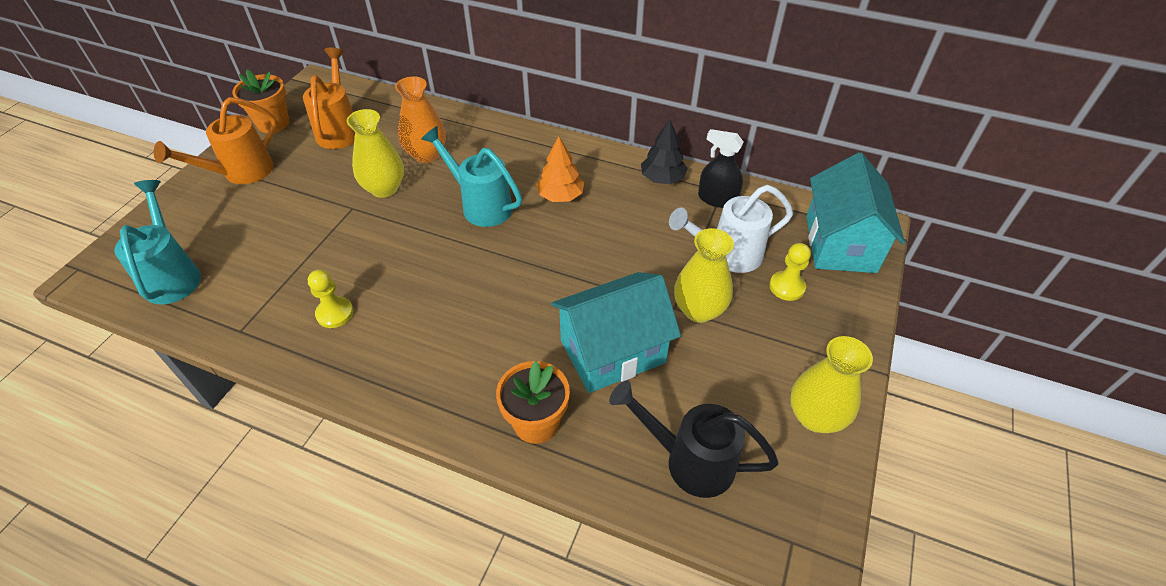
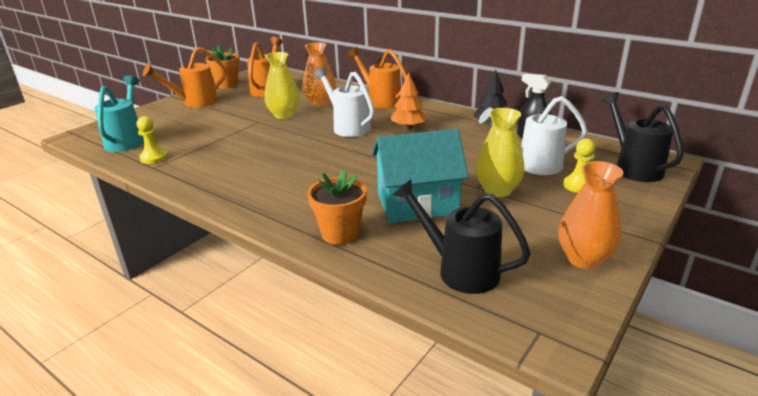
camera: 15 degrees right, 20 degrees down
yellow pawn [308,270,354,328] -> yellow pawn moved to [137,116,168,164]
turquoise watering can [421,126,522,227] -> white watering can [314,67,374,137]
yellow vase [790,336,873,433] -> orange vase [558,161,624,269]
turquoise house [806,153,905,273] -> black watering can [601,92,683,182]
none -> orange watering can [347,47,407,109]

